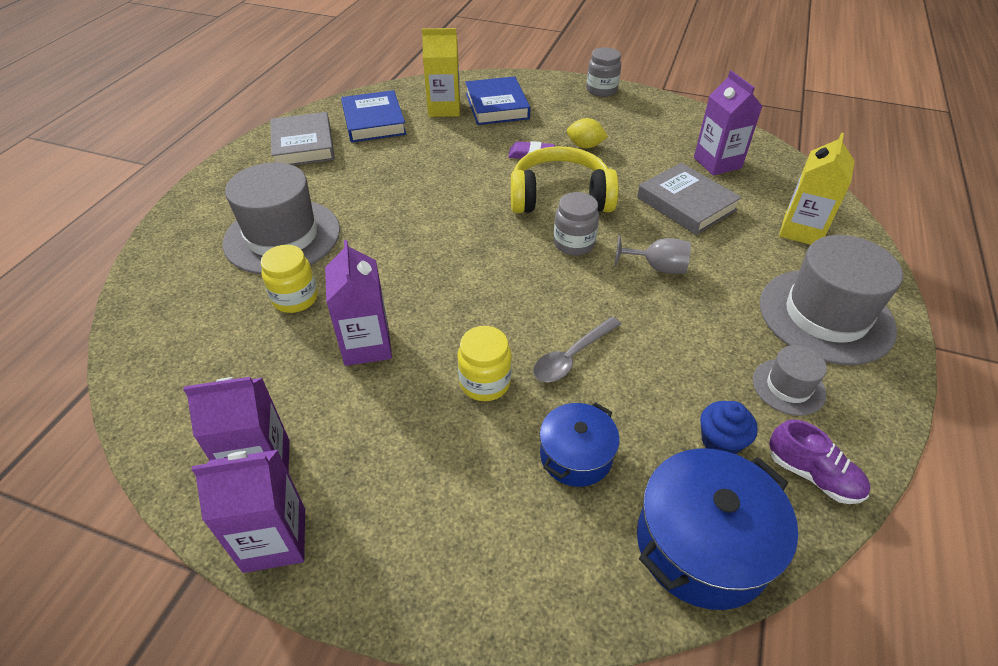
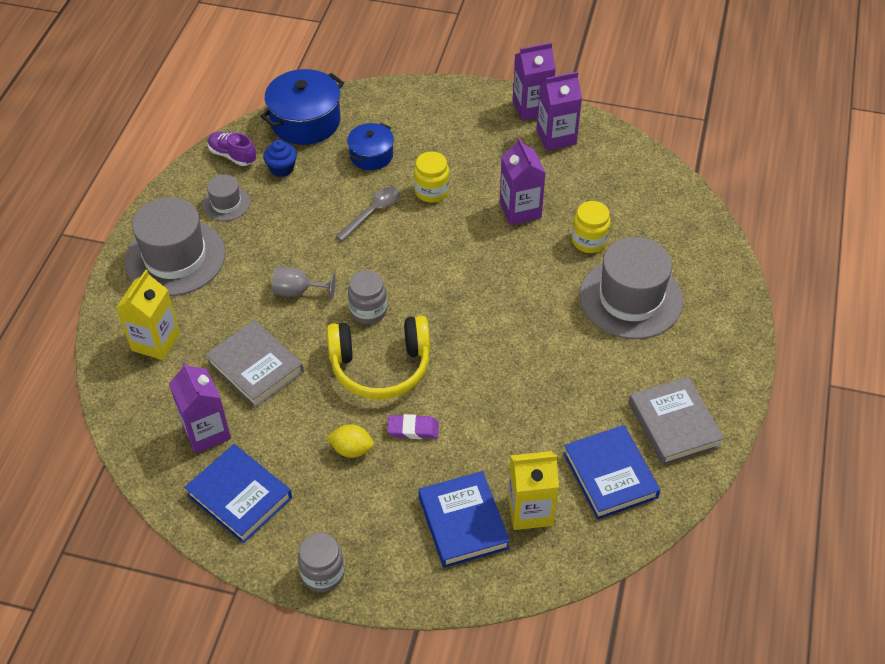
camera: 175 degrees right, 5 degrees up
none -> blue book [185,444,292,543]

